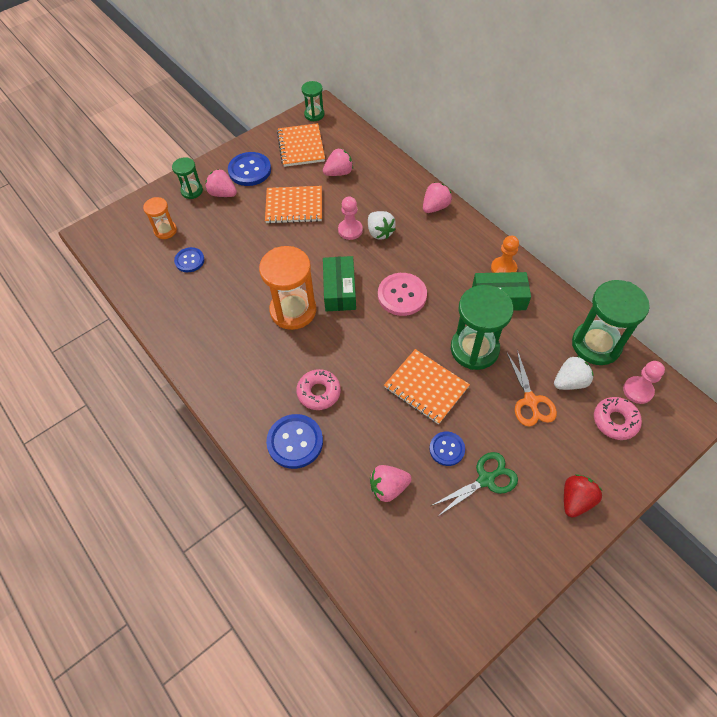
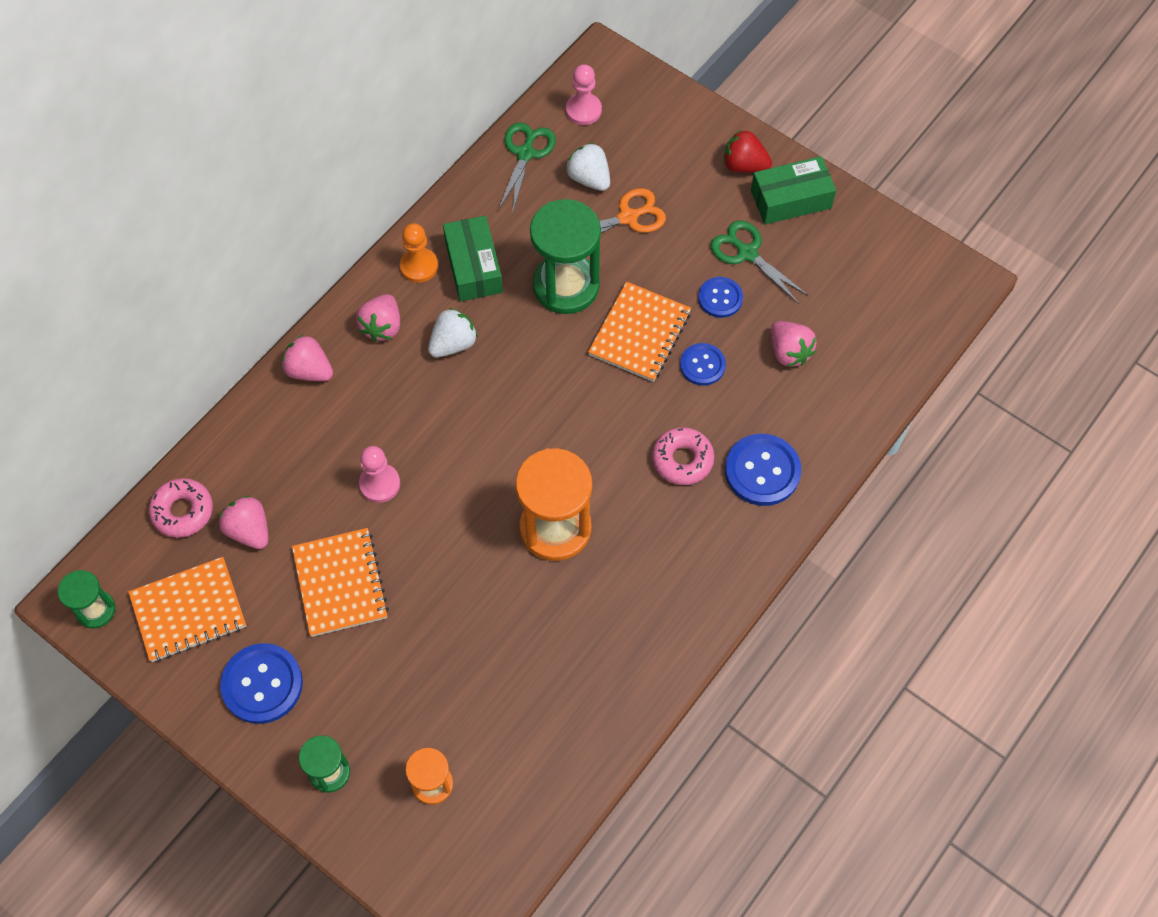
camera: 105 degrees left, 5 degrees up
blue button [174,247,204,272] -> blue button moved to [680,343,726,386]
pink strawberry [206,169,237,197] -> pink strawberry moved to [356,294,400,342]
green box [323,256,356,311] -> green box moved to [751,156,836,225]
white strawberry [368,211,396,240] -> white strawberry moved to [428,308,478,357]
pink button [378,273,427,316] -> none
green hourglass [572,280,650,365] -> green scissors [498,123,556,214]
pink donut [594,397,642,440] -> pink donut moved to [149,478,213,538]

